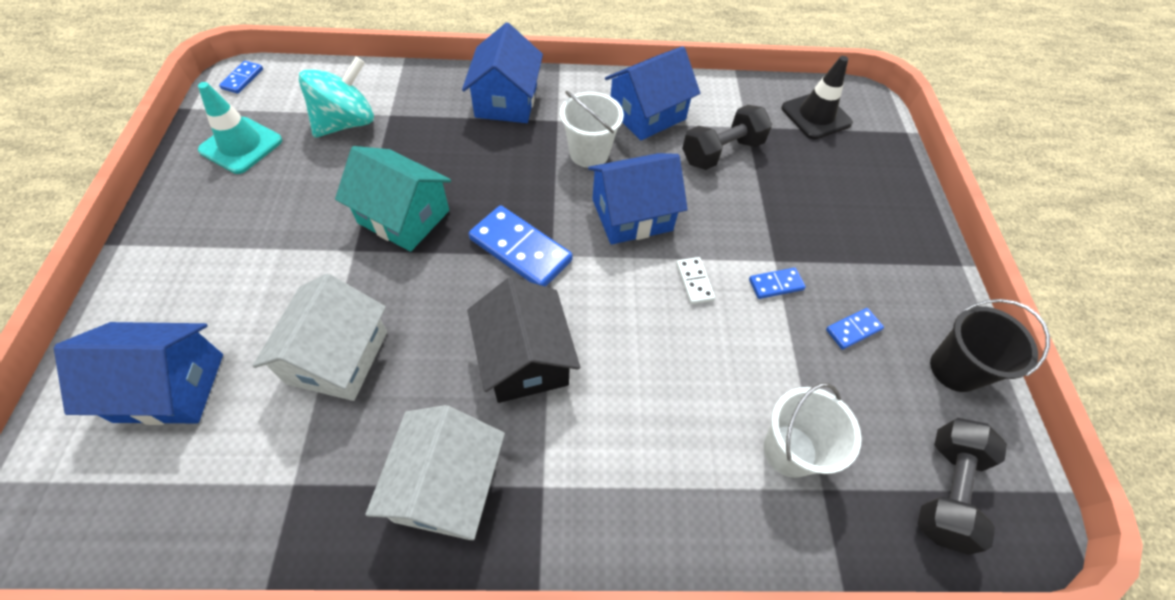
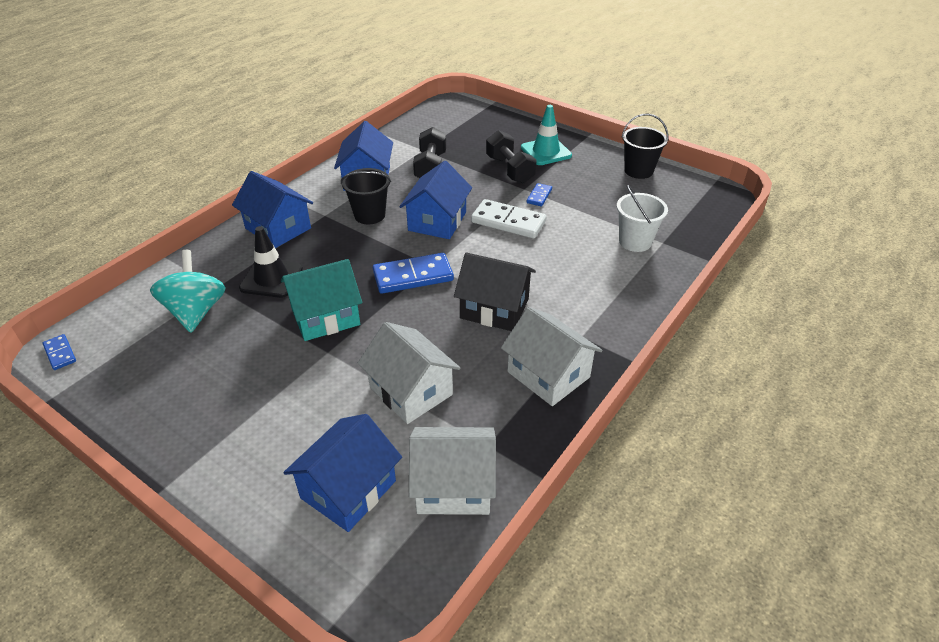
camera: 50 degrees left, 15 degrees down
turquoise traffic cone [198,82,282,174] -> turquoise traffic cone moved to [521,105,572,165]
white bucket [560,91,624,168] -> black bucket [341,168,391,224]
white domino [676,257,715,304] -> white domino [471,199,547,239], size x1.96
black traffic cone [781,56,853,140] -> black traffic cone moved to [239,226,303,298]
blue domino [826,308,884,350] -> none
black dumbbell [918,418,1007,555] -> black dumbbell moved to [486,130,537,183]
none -> white house [409,427,496,515]

